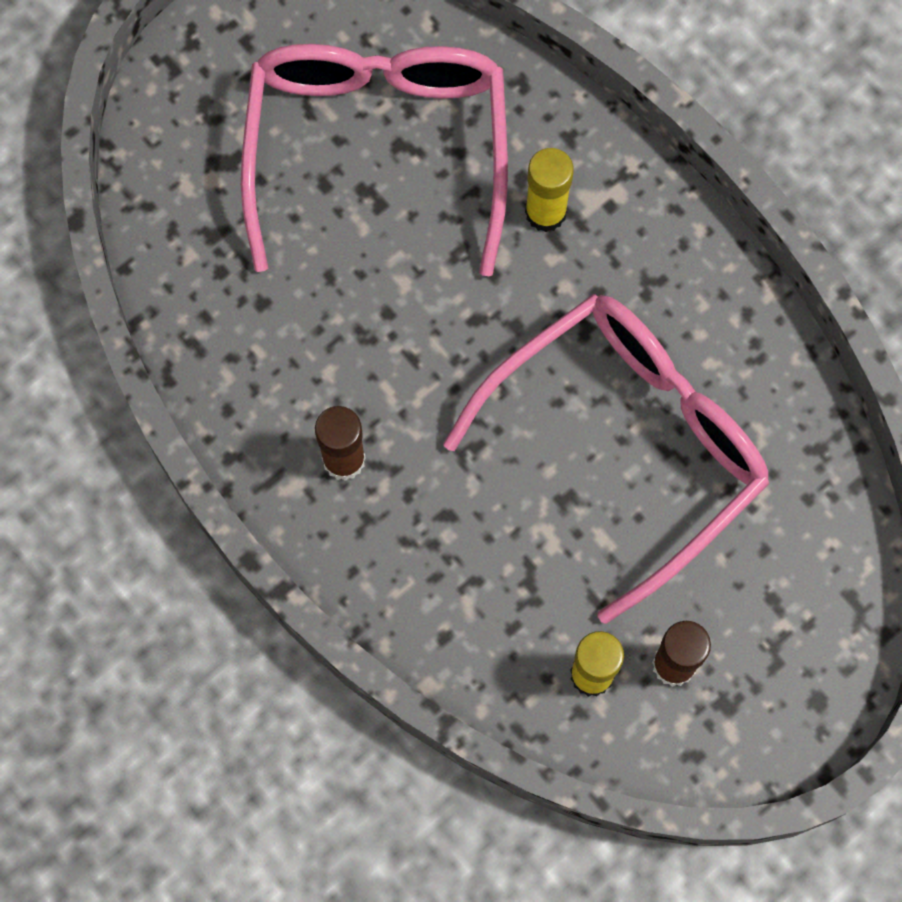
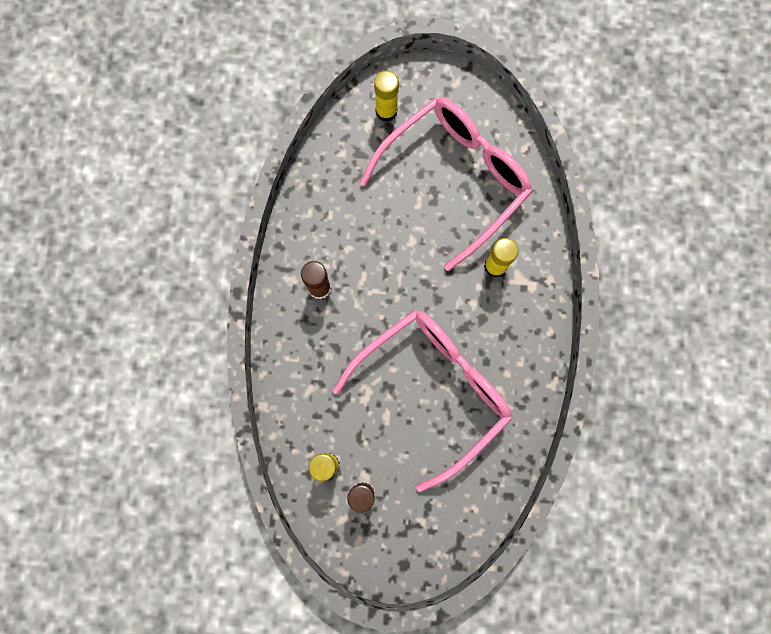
camera: 45 degrees right, 5 degrees up
pink glasses [444,294,770,624] -> pink glasses turned 45 degrees counterclockwise [333,310,512,492]
none -> yellow glue stick [374,71,399,122]

